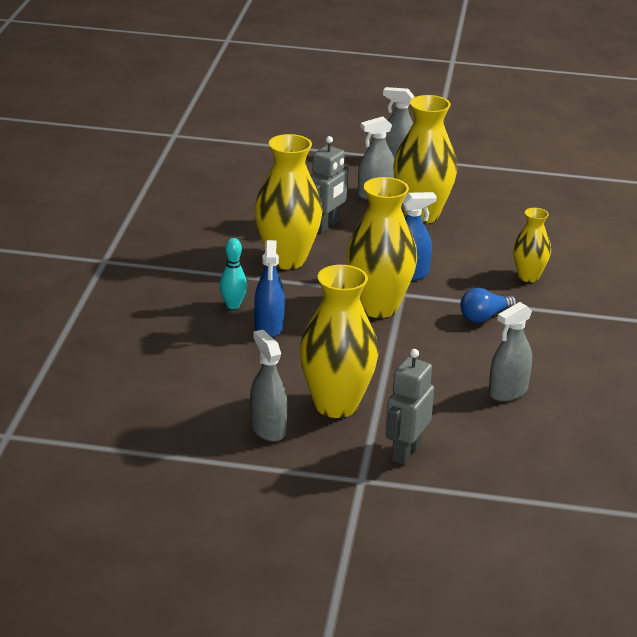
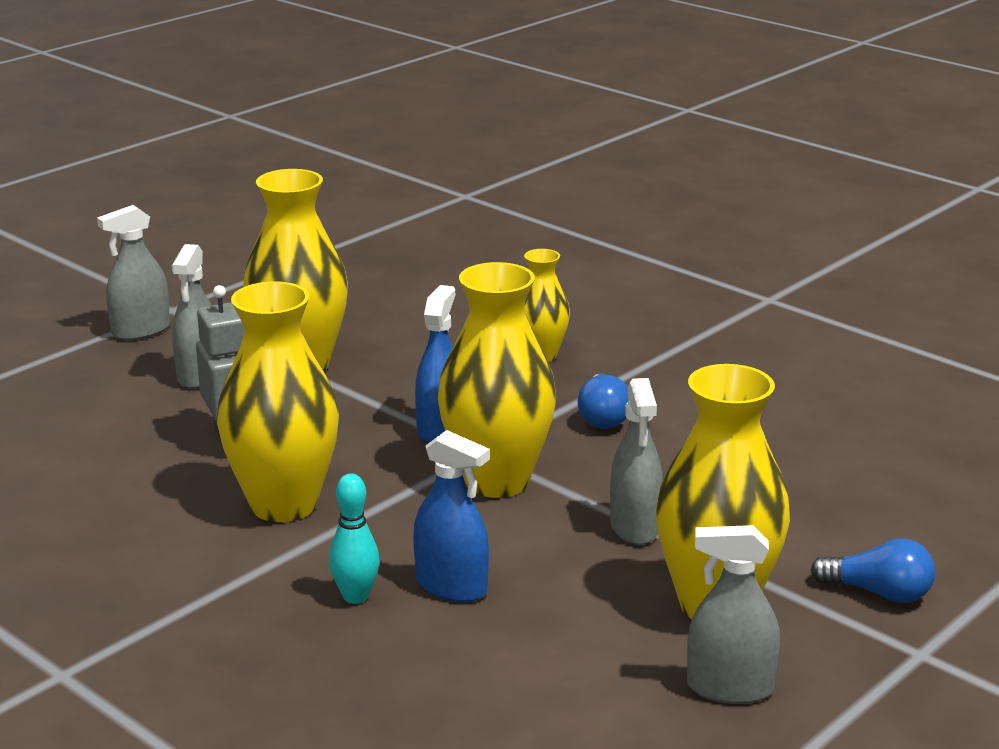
camera: 55 degrees left, 5 degrees down
grey robot [385,349,434,465] -> blue light bulb [810,538,935,603]
grey spray bottle [489,302,532,402] -> grey spray bottle moved to [610,378,663,545]

